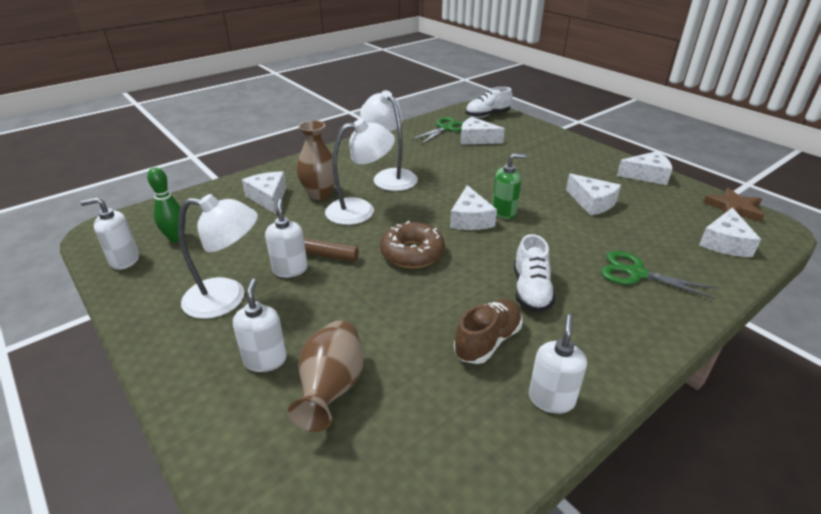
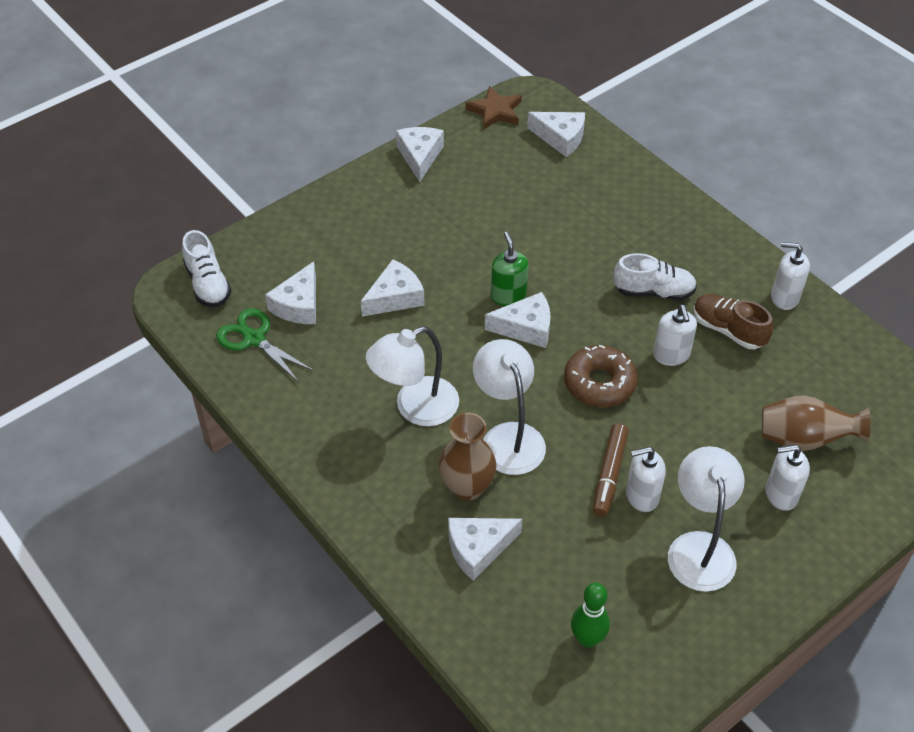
camera: 90 degrees left, 15 degrees up
white soap dispenser [80,197,139,270] -> white soap dispenser moved to [653,305,697,366]
white cheese [566,173,621,215] -> white cheese moved to [361,259,425,317]
green scissors [601,251,717,299] -> none

